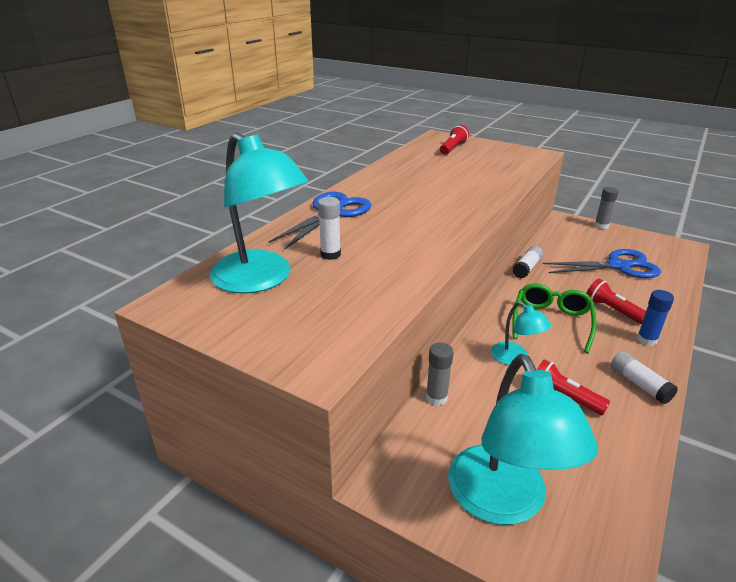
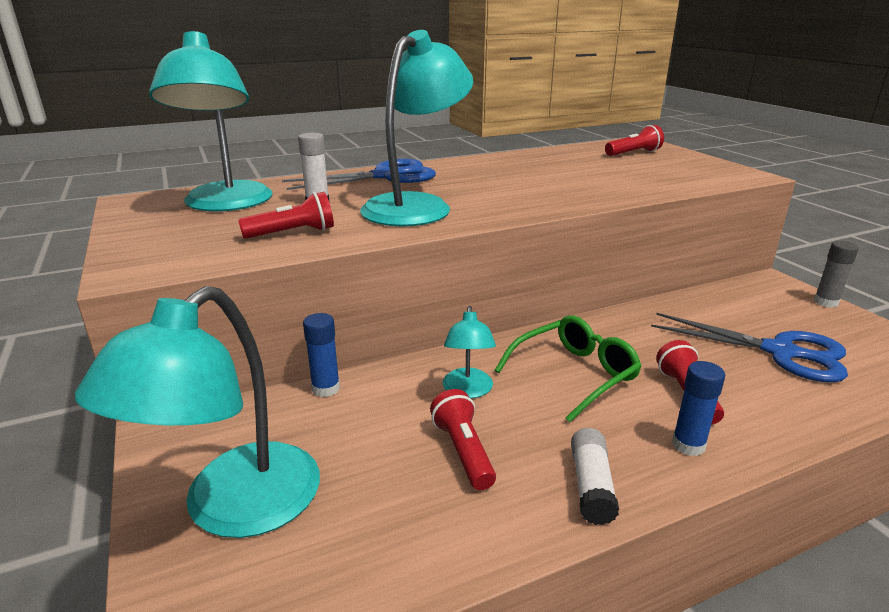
camera: 35 degrees right, 5 degrees down
grey glue stick [426,343,453,406] -> blue glue stick [303,313,340,397]
white glue stick [512,246,543,278] -> none
none -> red flashlight [238,192,334,239]
none -> turquoise lamp [360,30,473,227]

